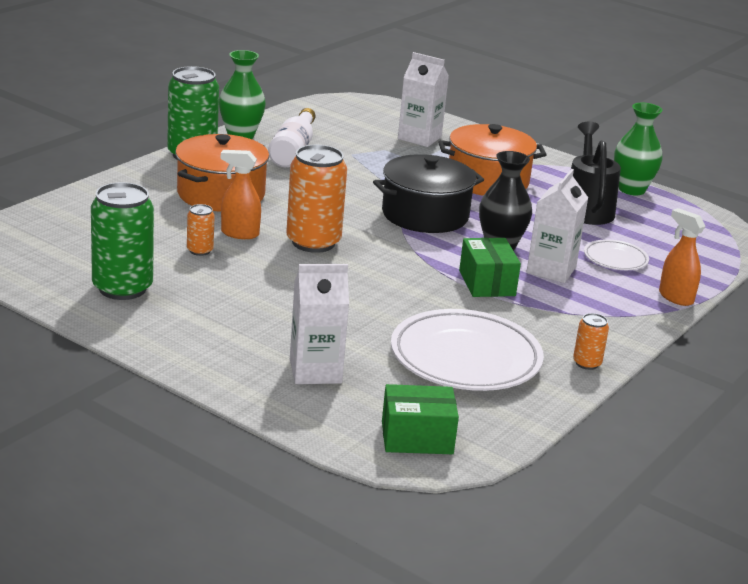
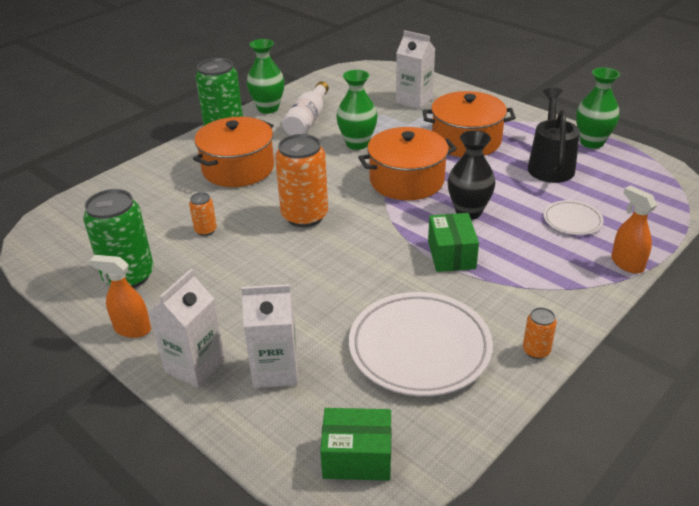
camera: 10 degrees right, 10 degrees up
orange spray bottle [221,150,261,239] -> orange spray bottle moved to [89,255,151,338]
black pot [373,154,484,233] -> orange pot [358,127,457,200]
white carton [526,169,588,283] -> white carton moved to [149,269,225,388]
none -> green vase [336,70,377,150]

